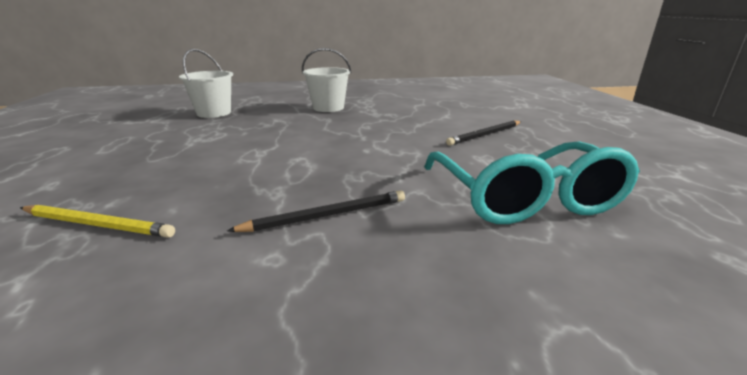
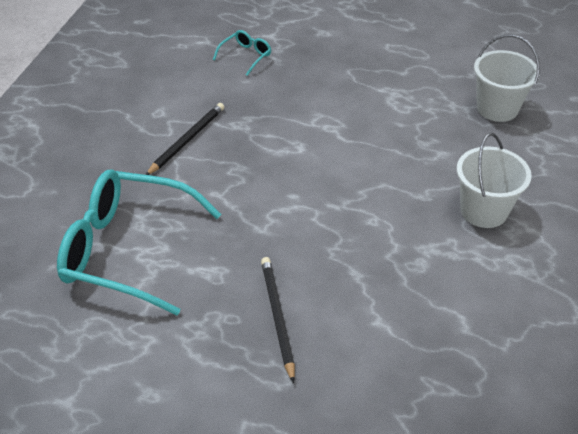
camera: 115 degrees right, 20 degrees up
yellow pencil [20,205,175,238] -> turquoise glasses [213,30,271,76]
black pencil [227,190,405,232] -> black pencil turned 150 degrees counterclockwise [146,103,224,175]

